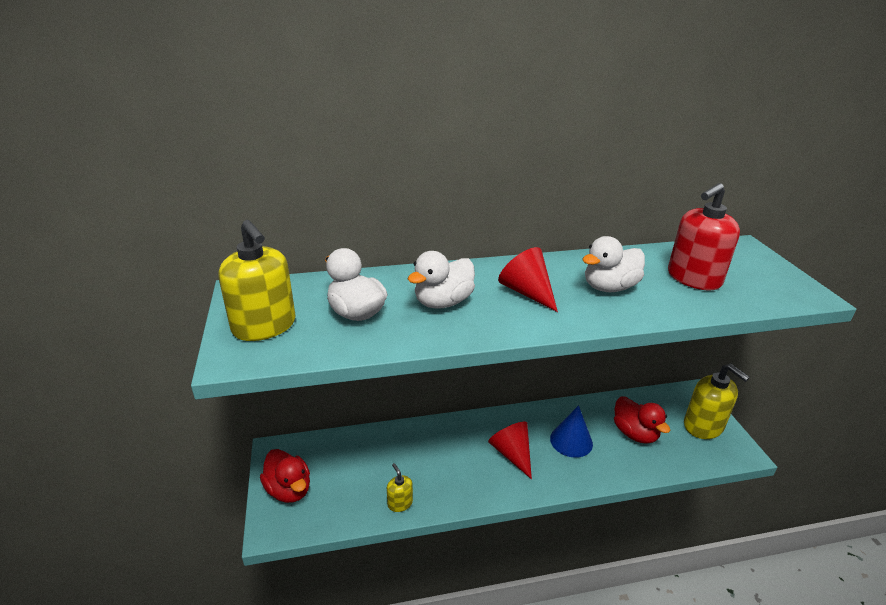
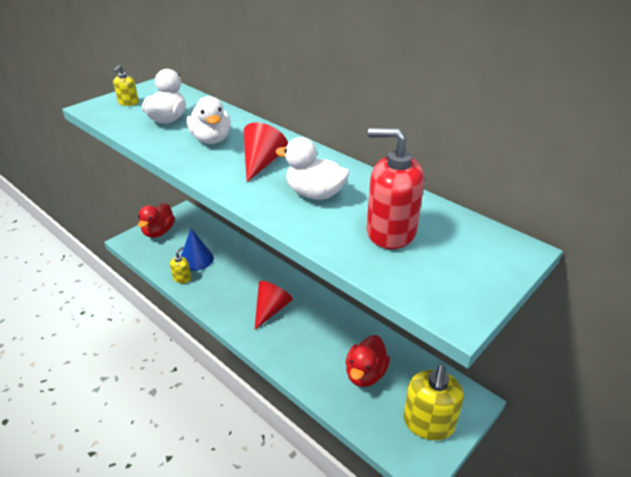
camera: 55 degrees right, 5 degrees up
yellow soap dispenser [219,220,296,341] -> yellow soap dispenser [113,65,139,106], size x0.50
white duck [408,251,475,309] -> white duck turned 120 degrees counterclockwise [187,96,231,144]
blue cone [550,405,593,458] -> blue cone moved to [181,229,214,271]

